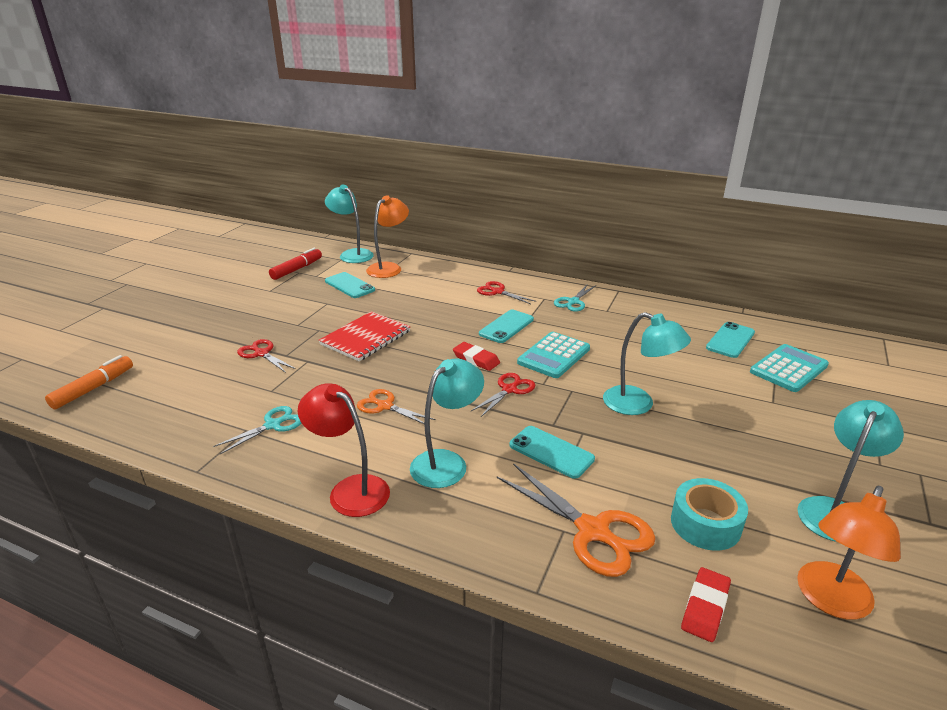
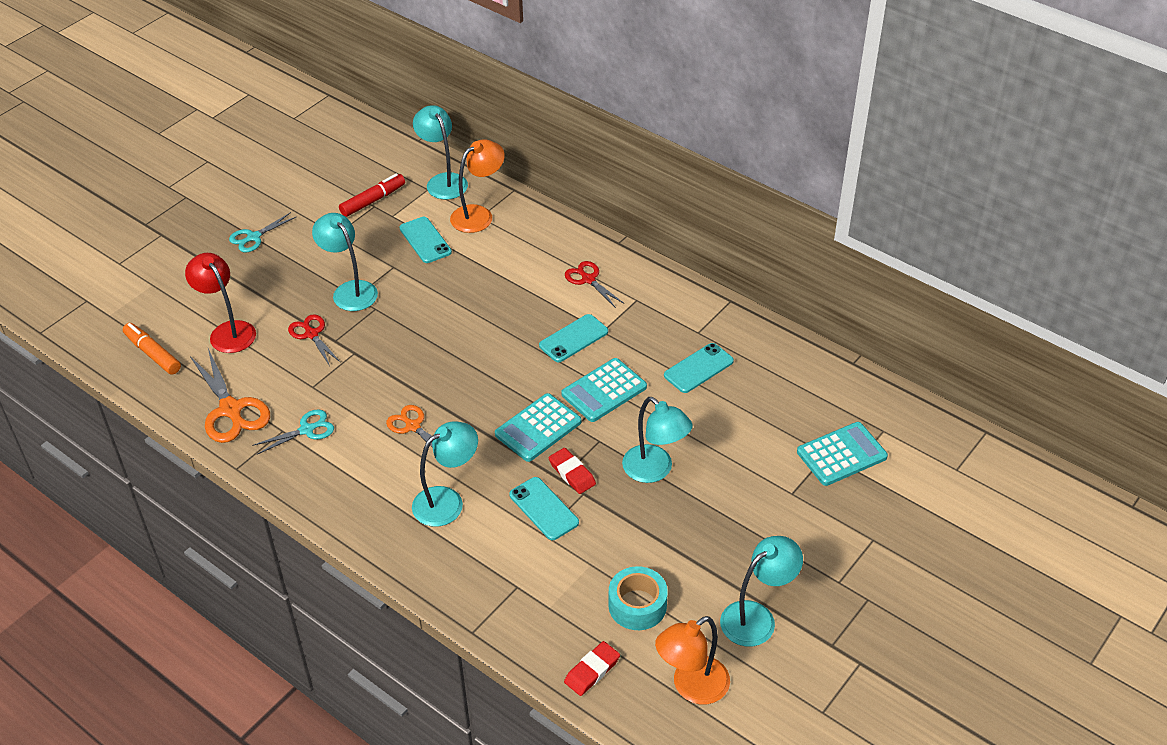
camera: 15 degrees right, 15 degrees up
orange marker [45,355,133,410] -> orange marker turned 90 degrees counterclockwise [123,323,181,375]
red lamp [298,383,390,517] -> red lamp moved to [185,253,256,353]
red notebook [319,311,411,361] -> none
red eraser [453,342,500,371] -> red eraser moved to [549,448,596,494]
red scissors [471,373,536,417] -> turquoise calculator [495,393,581,462]
orange scissors [497,463,656,577] -> orange scissors moved to [190,349,270,443]
turquoise scissors [554,284,595,312] -> turquoise scissors moved to [229,212,296,252]
turquoise phone [706,322,755,358] -> turquoise phone moved to [664,343,734,393]
none -> turquoise lamp [312,213,378,311]

